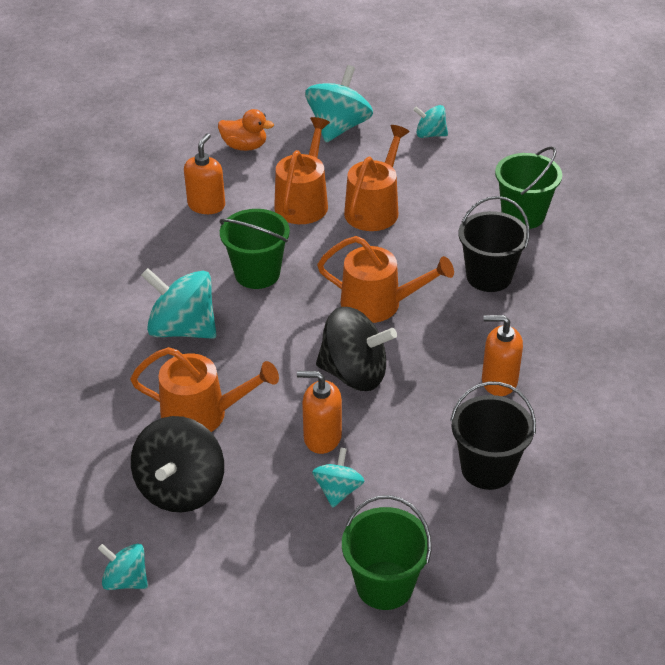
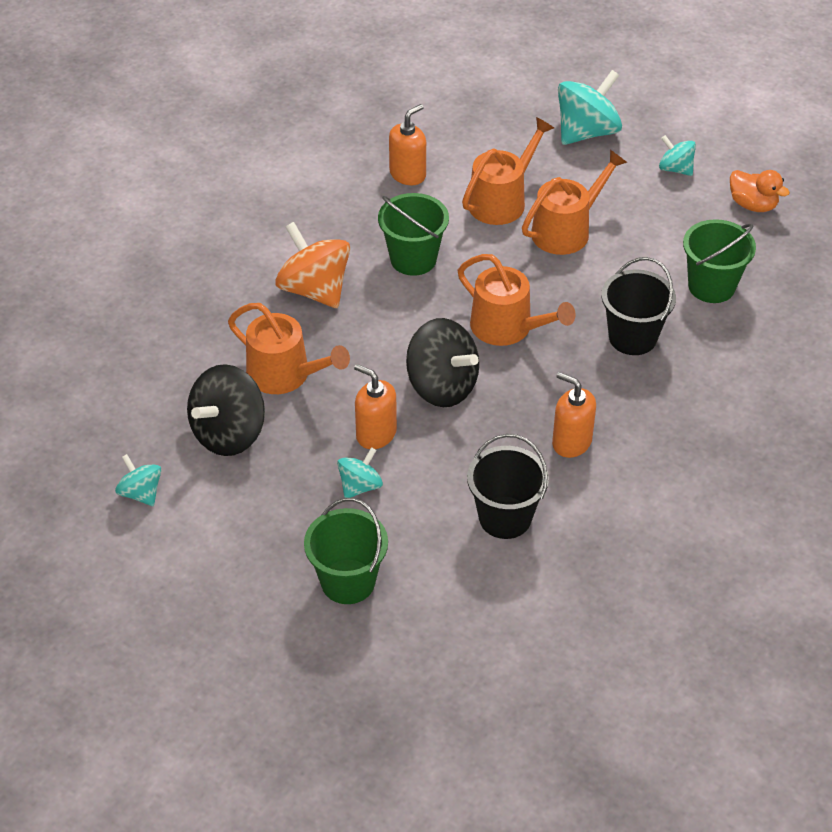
camera: 25 degrees right, 5 degrees up
turquoise spinning top [141,268,217,339] -> orange spinning top [275,222,350,308]
orange duck [218,109,274,151] -> orange duck moved to [730,170,790,212]

